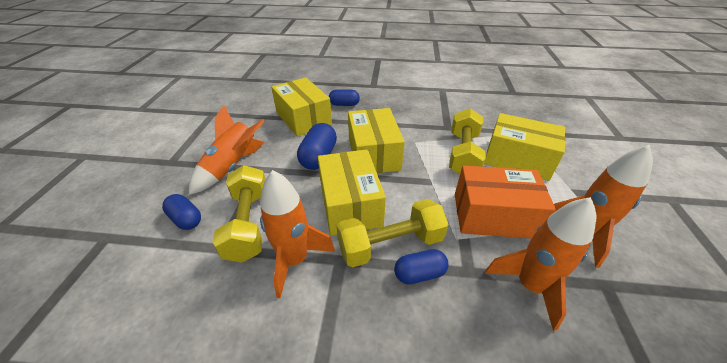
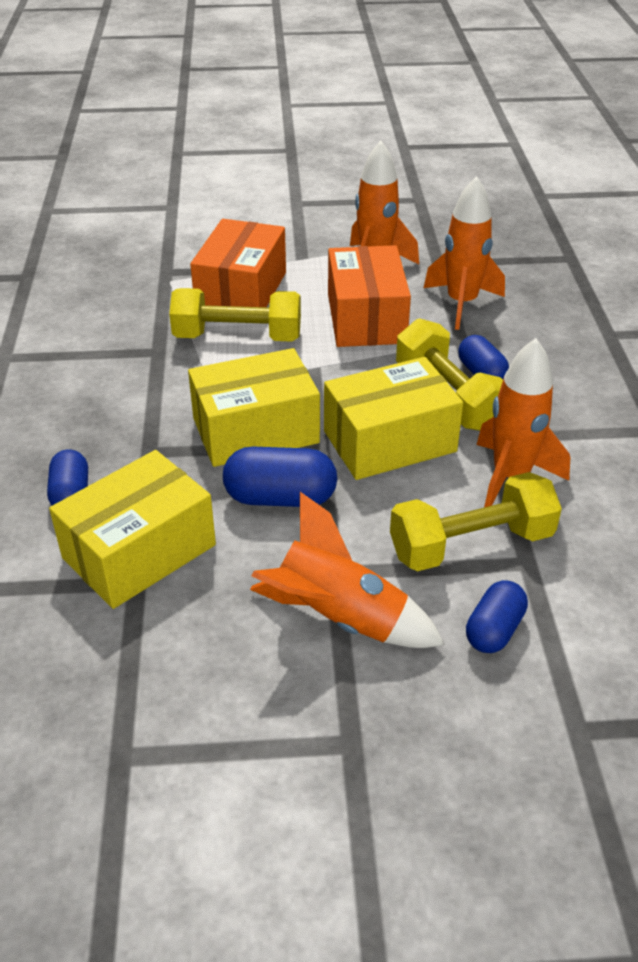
camera: 100 degrees left, 0 degrees up
yellow box [484,113,565,181] -> orange box [190,219,286,307]

